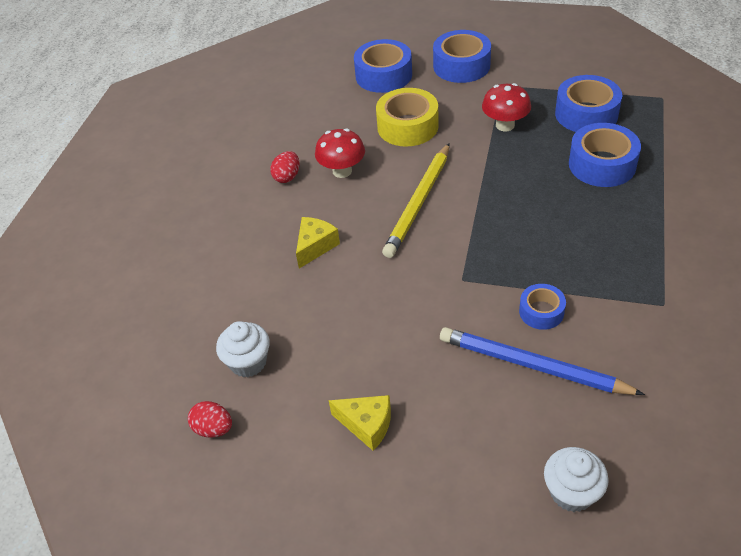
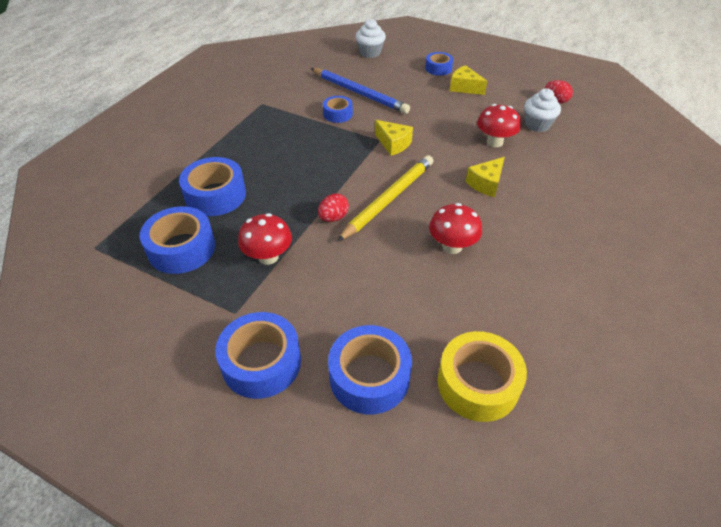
camera: 170 degrees left, 0 degrees up
red egg [270,151,300,183] -> red egg moved to [318,193,349,222]
yellow tape [376,88,439,147] -> yellow tape moved to [437,331,527,422]
none -> yellow cheese [375,120,413,156]
none -> blue tape [425,52,453,76]
none -> red mushroom [477,104,521,147]

